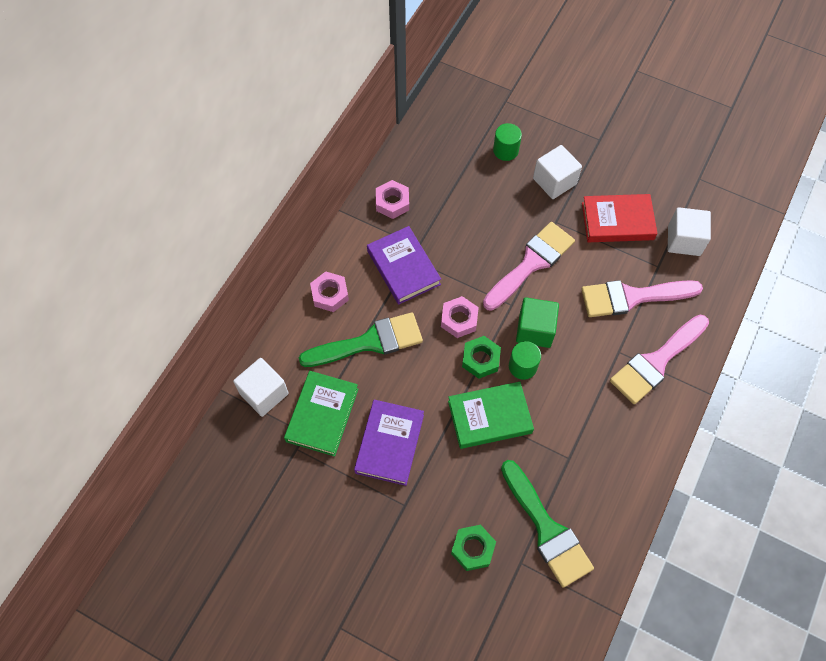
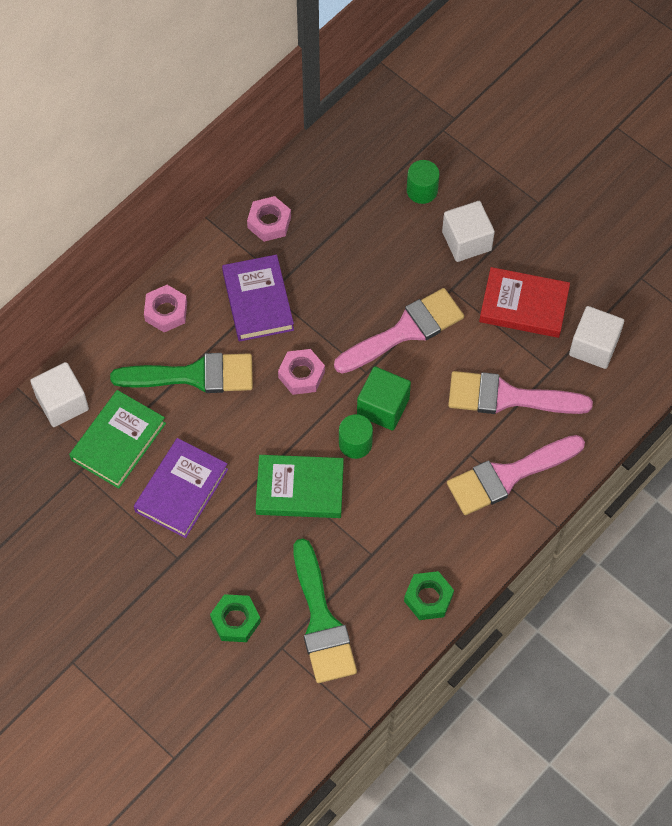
camera: 15 degrees right, 0 degrees up
green nut [462,336,501,379] -> green nut moved to [404,571,454,620]

